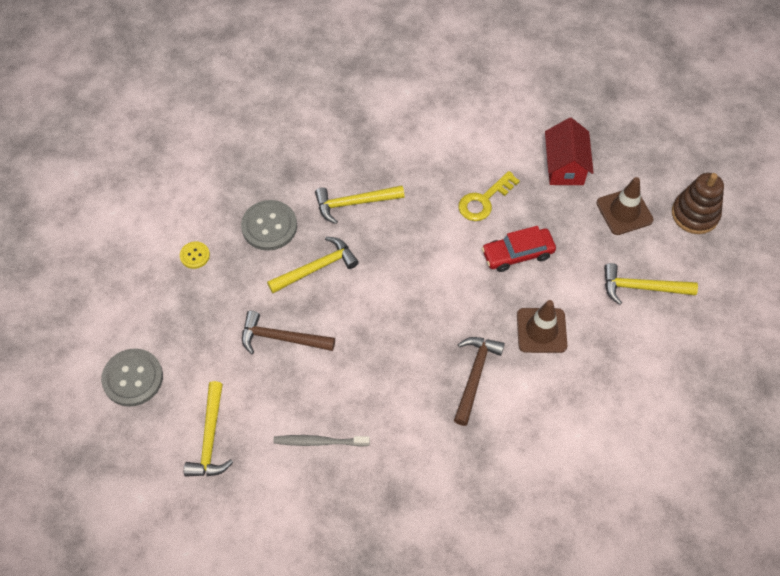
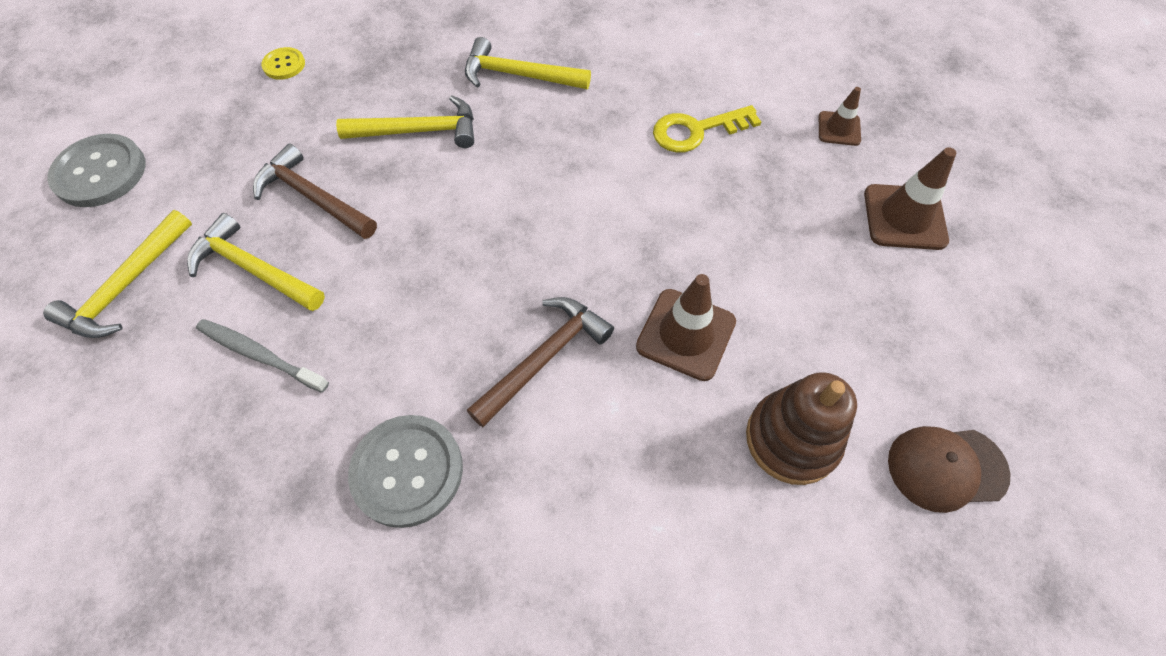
camera: 25 degrees right, 0 degrees up
grey button [241,200,297,251] -> grey button moved to [348,415,463,528]
red car [482,226,556,272] -> none
red house [545,118,594,185] -> brown traffic cone [819,87,861,146]
yellow hammer [604,263,698,305] -> yellow hammer moved to [187,213,325,311]
brown stacking toy [672,173,724,234] -> brown stacking toy moved to [746,372,857,485]
none -> brown cap [888,426,1010,513]

